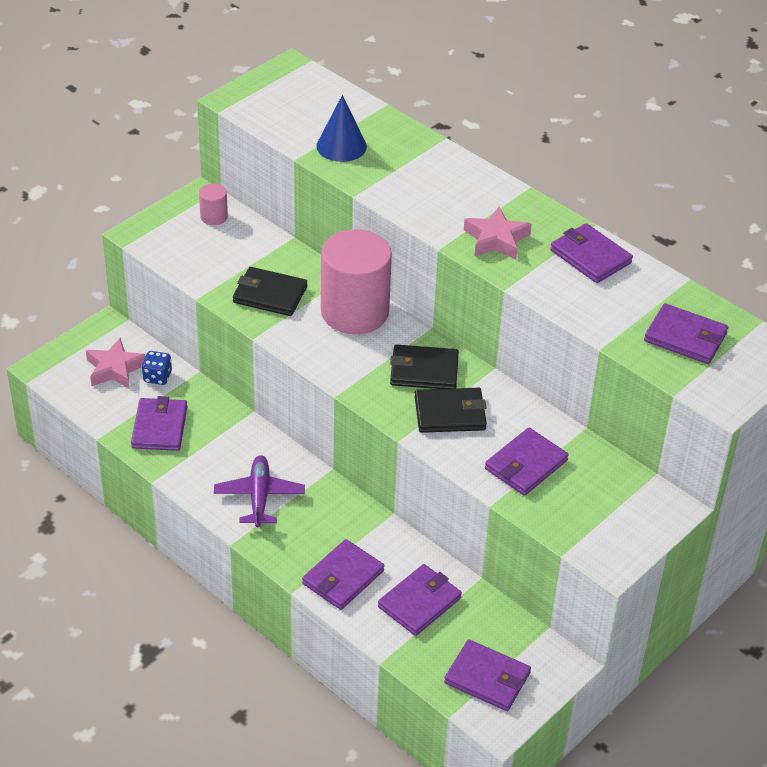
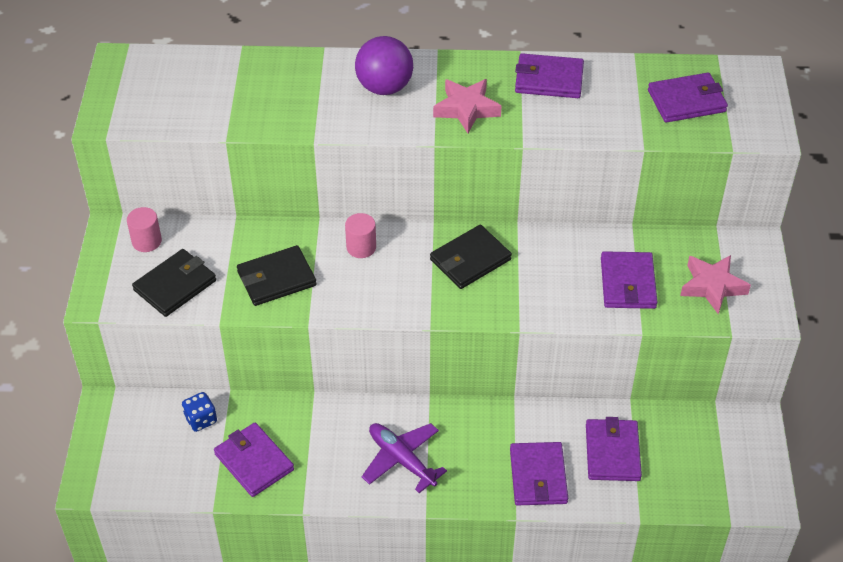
camera: 40 degrees left, 5 degrees up
pink star [86,338,146,389] -> pink star moved to [680,255,751,314]
blue cone [316,95,367,162] -> none
pink cylinder [321,229,392,334] -> pink cylinder [345,213,376,258], size x0.42
black wallet [415,388,487,433] -> black wallet moved to [132,249,216,317]
purple wallet [444,639,531,711] -> none
none -> purple ball [355,36,413,95]

